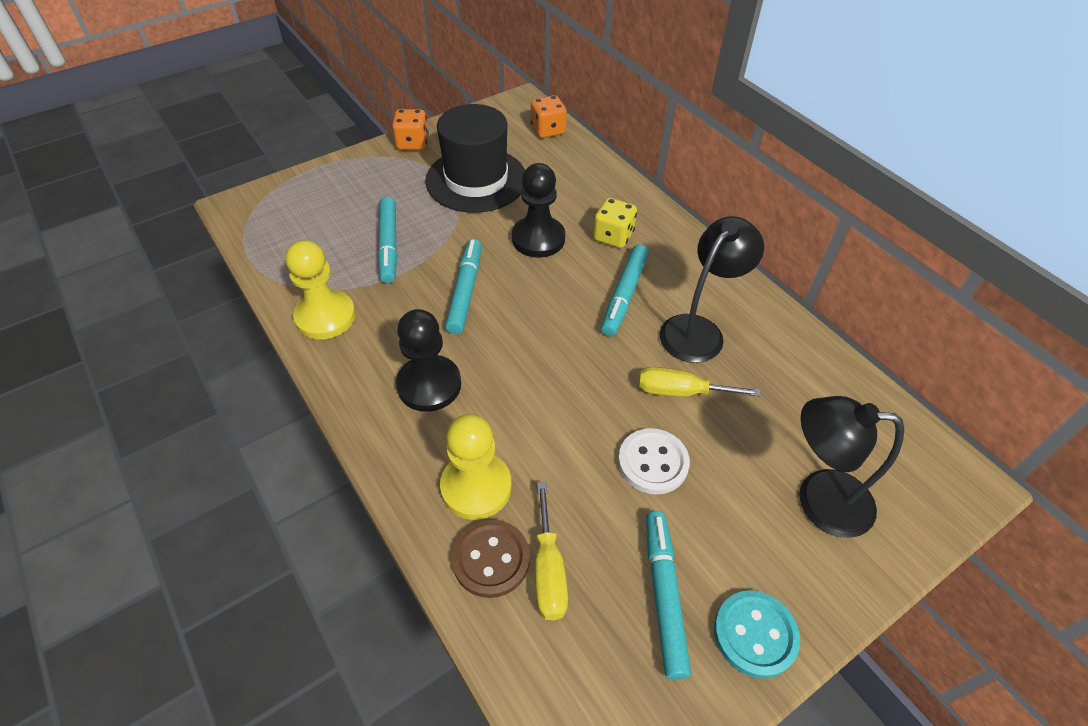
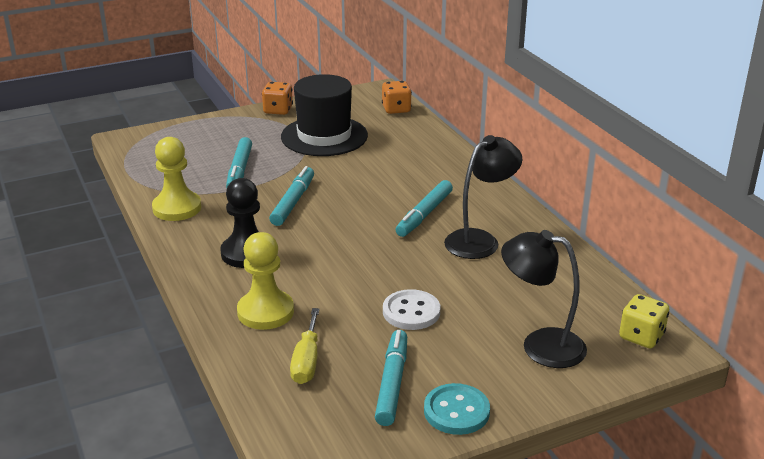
camera: 10 degrees right, 20 degrees down
brown button [452,520,530,598] -> none
black pawn [512,163,565,258] -> none
yellow dice [593,198,637,248] -> yellow dice moved to [619,294,669,348]
yellow screwdriver [639,367,761,397] -> none

